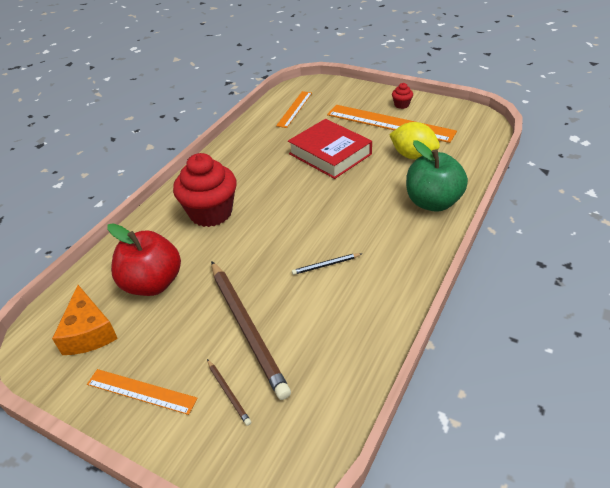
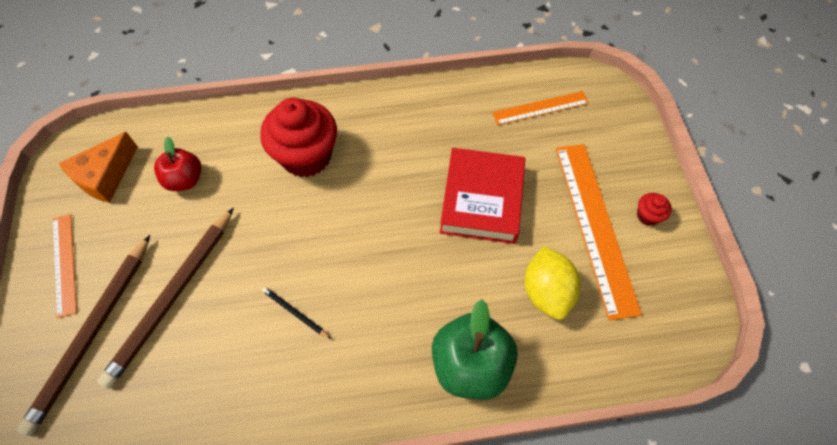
camera: 50 degrees right, 20 degrees up
red apple [107,223,181,296] -> red apple [154,137,201,191], size x0.62
brown pencil [207,359,251,426] -> brown pencil [17,235,150,436], size x2.36

